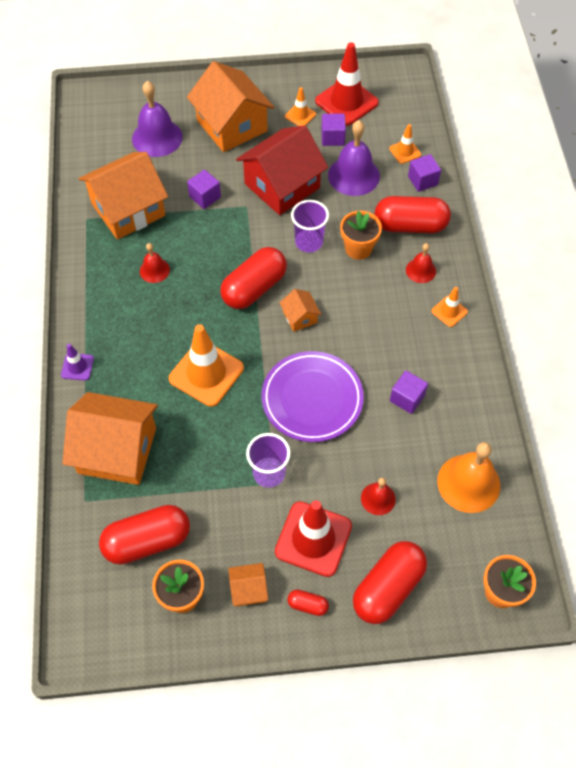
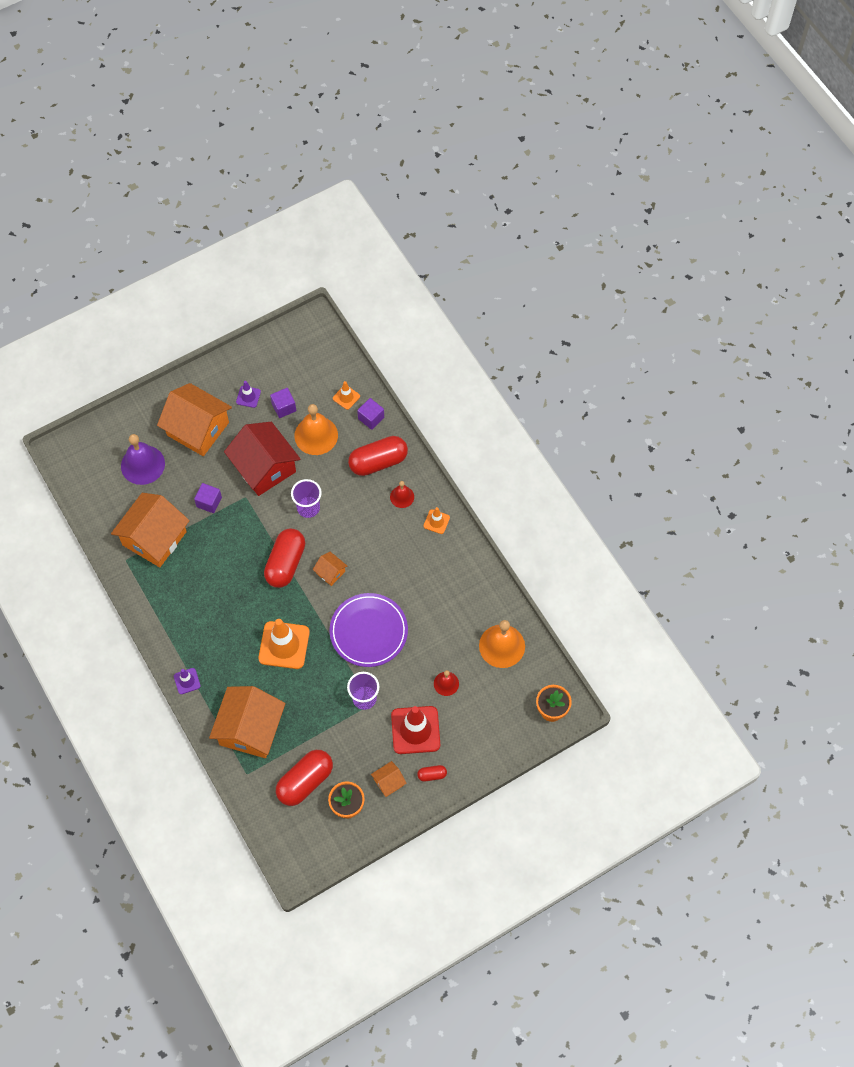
camera: 25 degrees left, 5 degrees up
orange house [62,392,158,485] -> orange house turned 60 degrees counterclockwise [209,686,285,758]
red bell [140,243,170,283] -> none
red house [236,125,328,215] -> red house turned 60 degrees counterclockwise [224,422,300,496]
orange traffic cone [285,87,316,126] -> purple traffic cone [236,381,261,408]
red traffic cone [315,42,379,126] -> none
purple bell [328,120,380,196] -> orange bell [294,404,338,455]
orange flower pot [340,211,382,260] -> none
red capsule [353,541,427,624] -> none
purple cube [390,371,428,414] -> none

